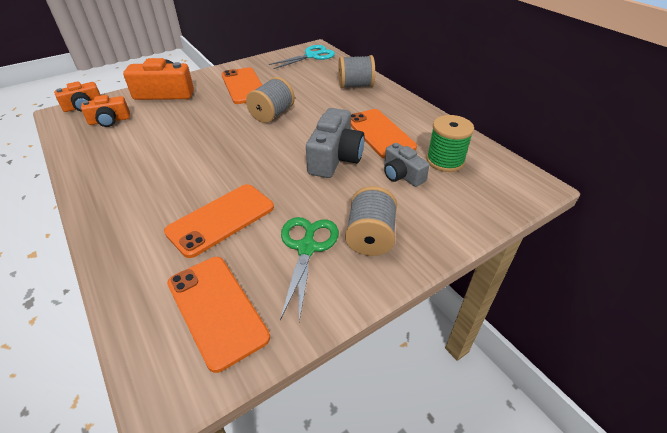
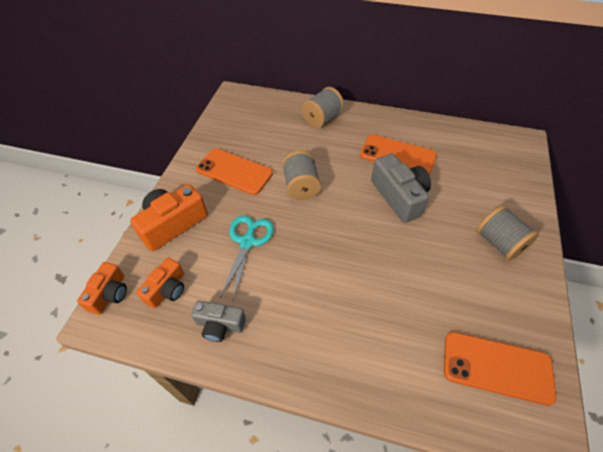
camera: 40 degrees left, 10 degrees up
orange phone [164,184,274,258] -> none
turquoise scissors [269,45,335,69] -> turquoise scissors moved to [220,216,274,300]
green scissors [280,217,339,322] -> none
grey camera [384,143,430,187] -> grey camera moved to [191,300,246,342]
green spool [426,115,474,172] -> none

